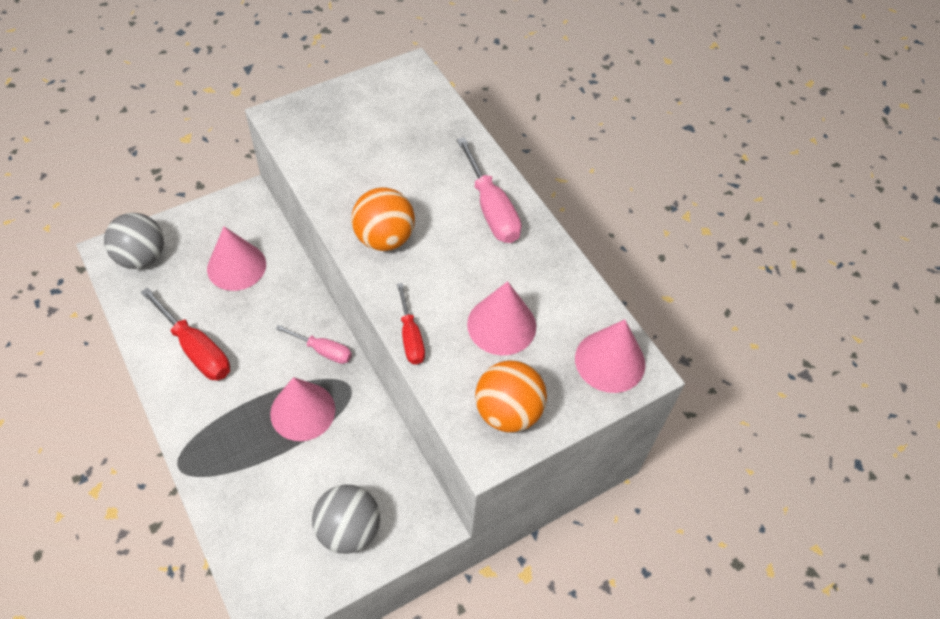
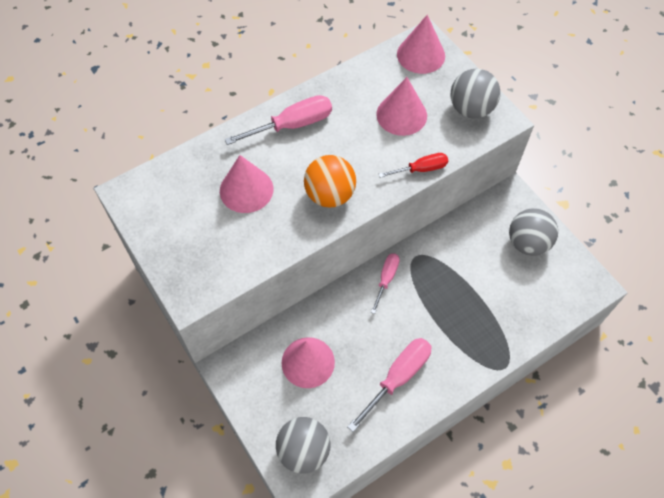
camera: 90 degrees left, 5 degrees up
red screwdriver [141,288,230,381] -> pink screwdriver [347,338,432,432]
pink cone [270,377,335,441] -> pink cone moved to [220,155,273,213]
orange ball [475,360,547,432] -> grey ball [451,69,500,119]

